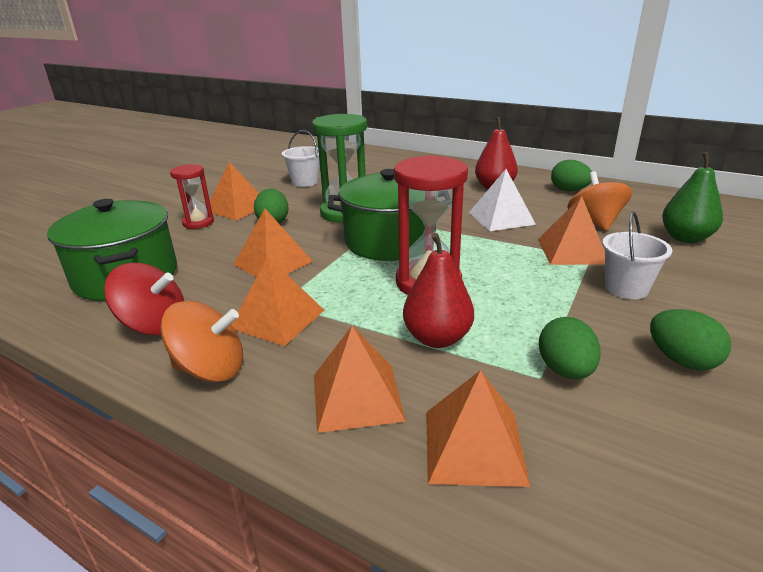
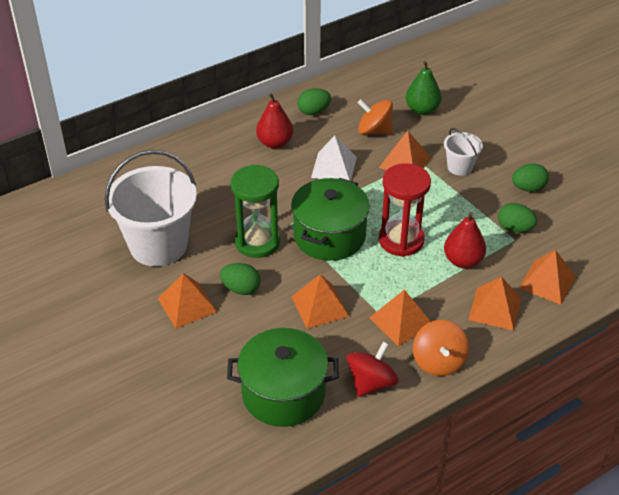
camera: 65 degrees left, 15 degrees up
orange spinning top [160,301,243,382] -> orange spinning top turned 150 degrees clockwise [413,320,469,376]
red hourglass [170,164,214,229] -> none
white bucket [282,130,320,187] -> white bucket [105,150,197,266], size x2.11

